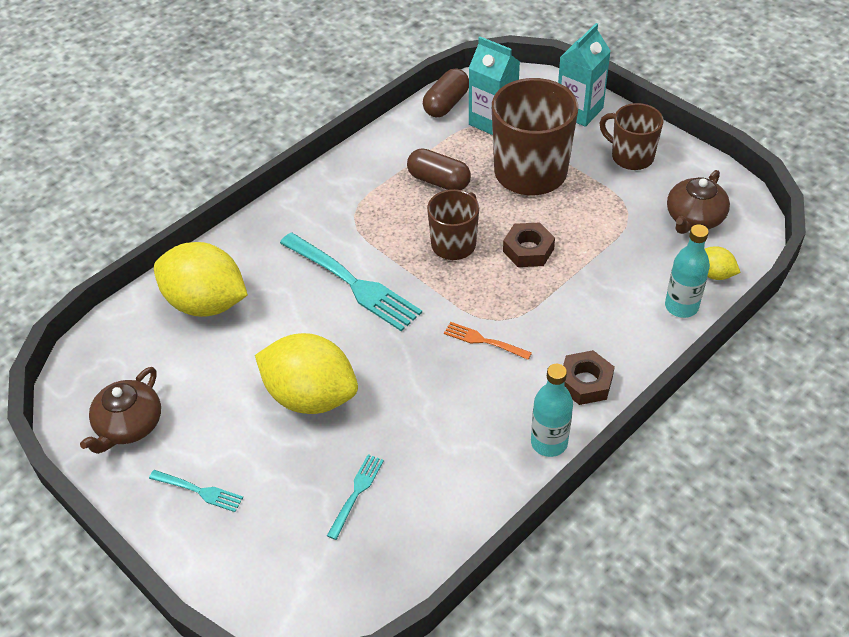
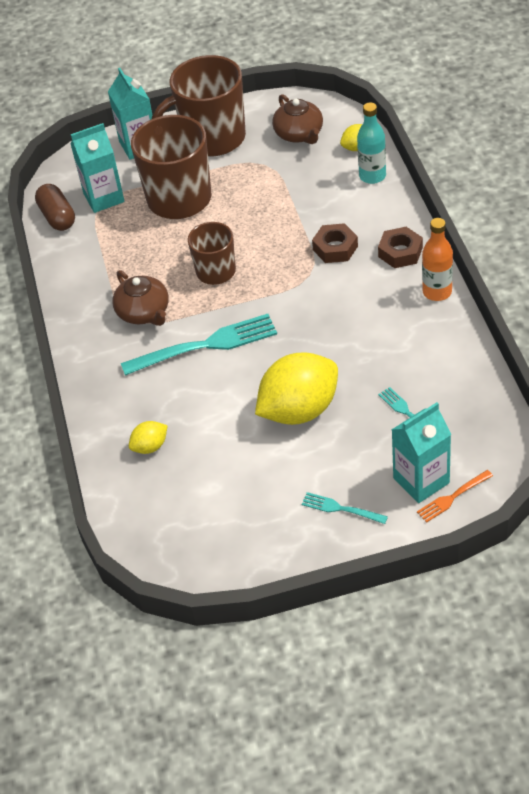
camera: 55 degrees left, 0 degrees up
brown teapot [80,367,161,454] -> brown teapot moved to [112,270,169,326]
turquoise fork [149,470,243,512] -> turquoise fork turned 120 degrees counterclockwise [302,492,388,524]
yellow lemon [154,242,248,317] -> yellow lemon [129,421,168,454], size x0.46
brown capsule [407,148,471,190] -> none
orange fork [444,322,532,360] -> orange fork moved to [417,470,493,523]
brown nut [503,222,555,267] -> brown nut moved to [312,223,358,263]
turquoise bottle [531,364,573,457] -> orange bottle [422,218,453,301]
brown mug [600,103,664,170] -> brown mug [152,55,246,156], size x1.72
none -> turquoise carton [392,402,451,503]

